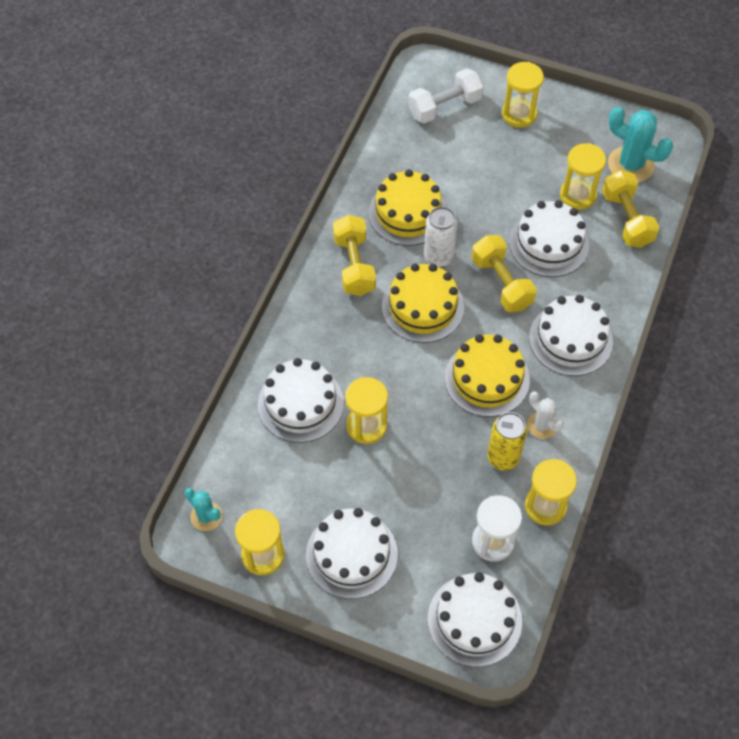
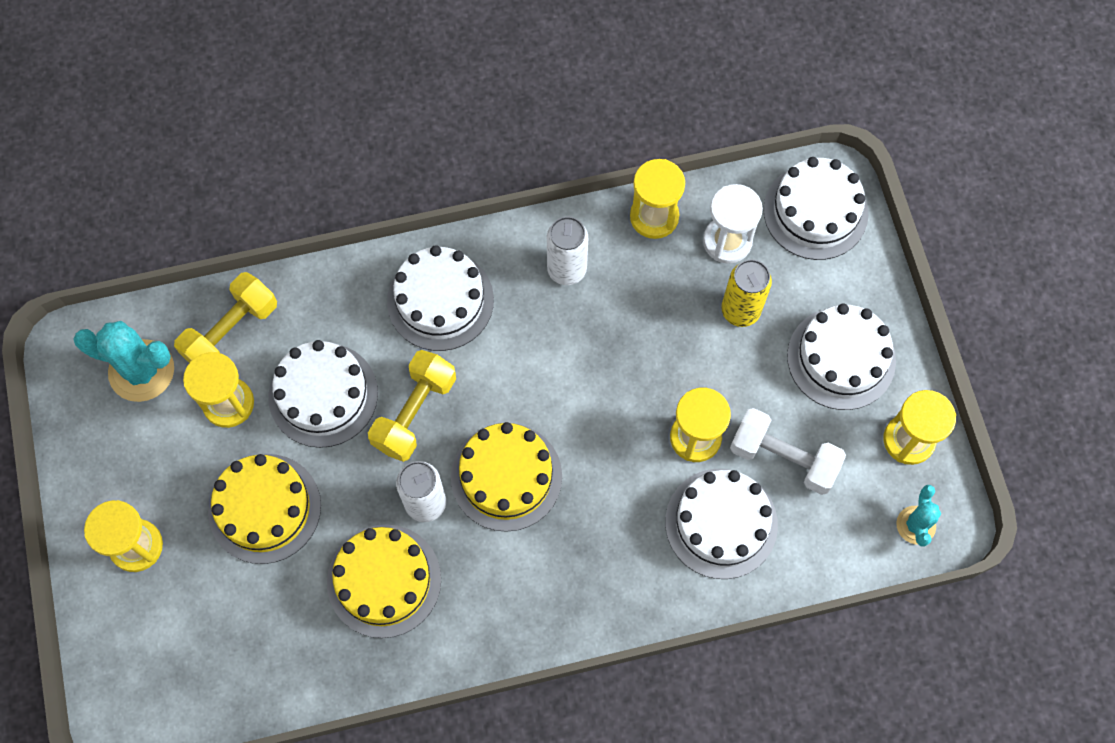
camera: 125 degrees left, 10 degrees up
yellow dumbbell [333,215,376,296] -> none
white dumbbell [408,68,483,124] -> white dumbbell moved to [730,408,846,495]
yellow cake [445,334,530,417] -> yellow cake moved to [208,454,321,564]
yellow can [487,412,527,471] -> yellow can moved to [721,259,772,327]
white cactus [527,391,564,439] -> white can [547,217,588,285]
turquoise cactus [608,107,673,182] -> turquoise cactus turned 75 degrees counterclockwise [73,321,174,402]

